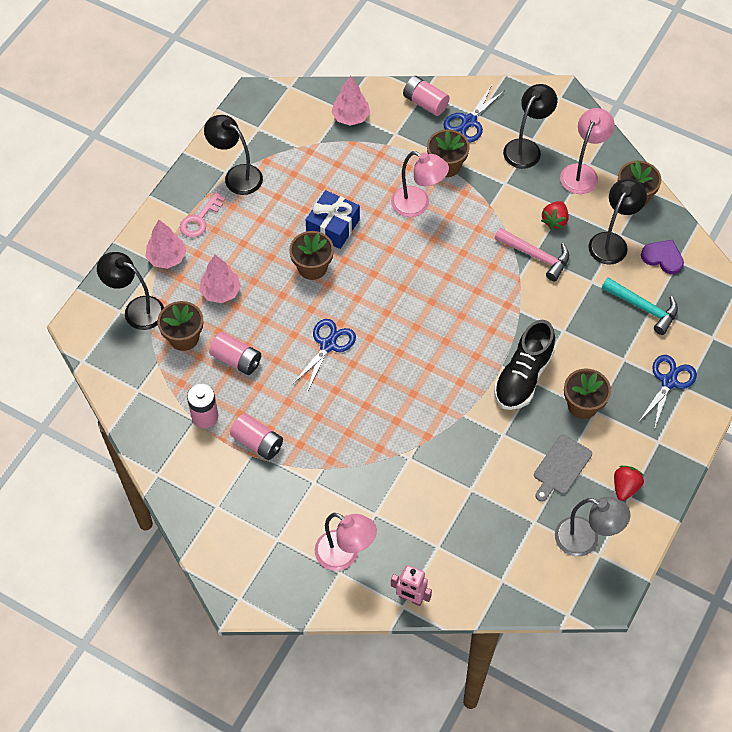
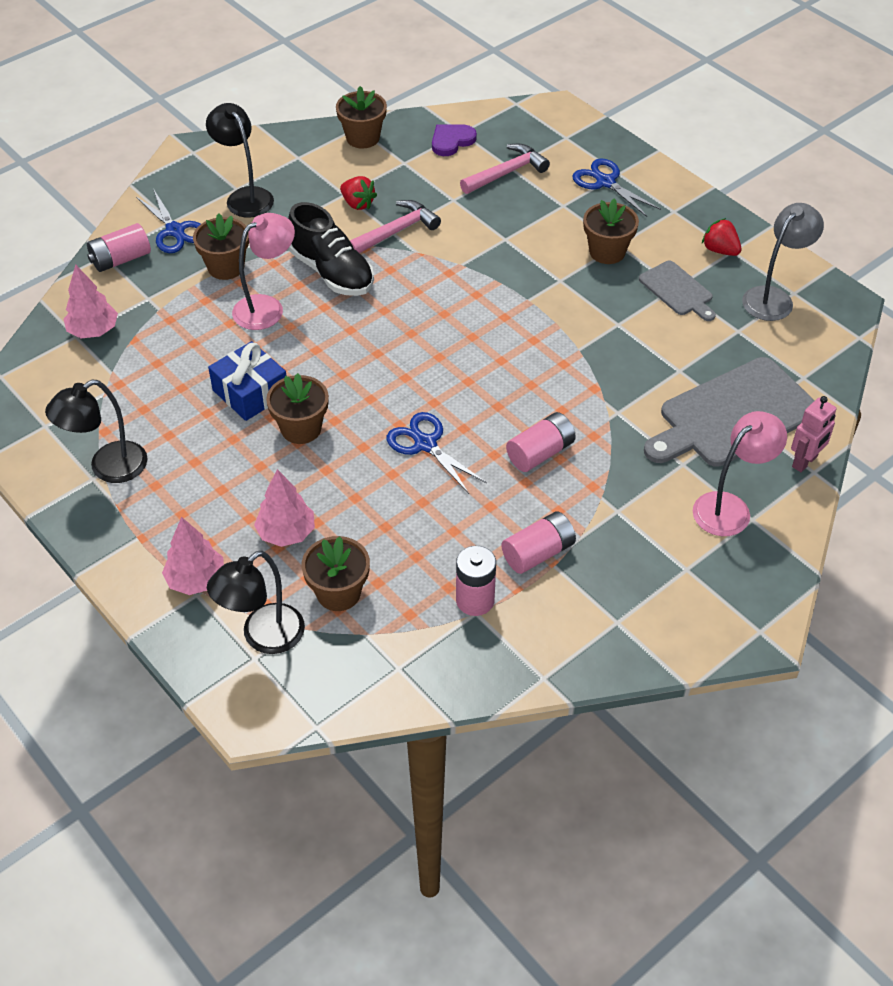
camera: 70 degrees left, 10 degrees down
pink key [180,192,225,237] -> none
pink battery [209,332,261,375] -> pink battery moved to [506,412,576,472]
black shoe [494,320,555,410] -> black shoe moved to [288,202,374,296]
pink lamp [560,108,615,194] -> none
black lamp [588,178,647,265] -> none
turquoise hammer [602,277,678,335] -> pink hammer [460,144,550,194]
none -> grey cutting board [644,357,815,467]

